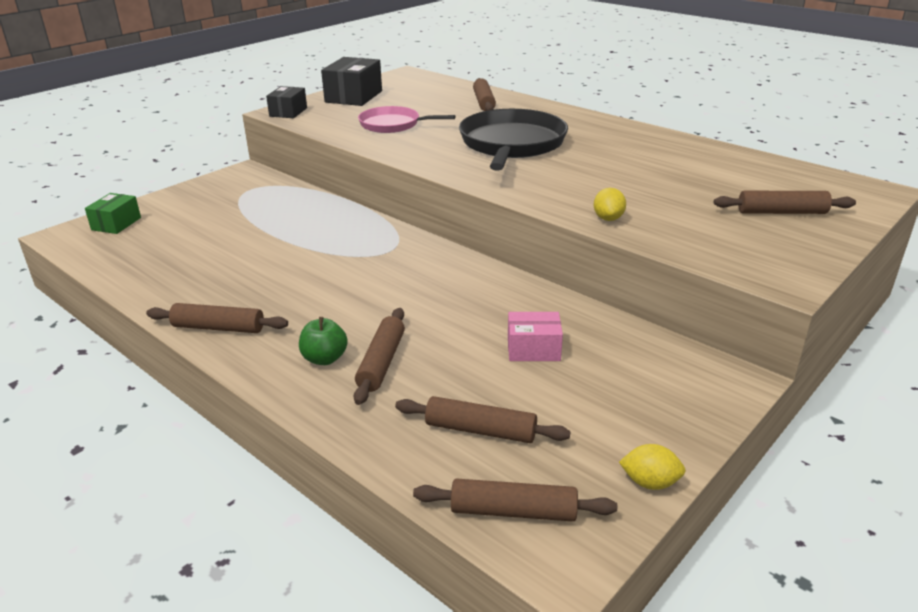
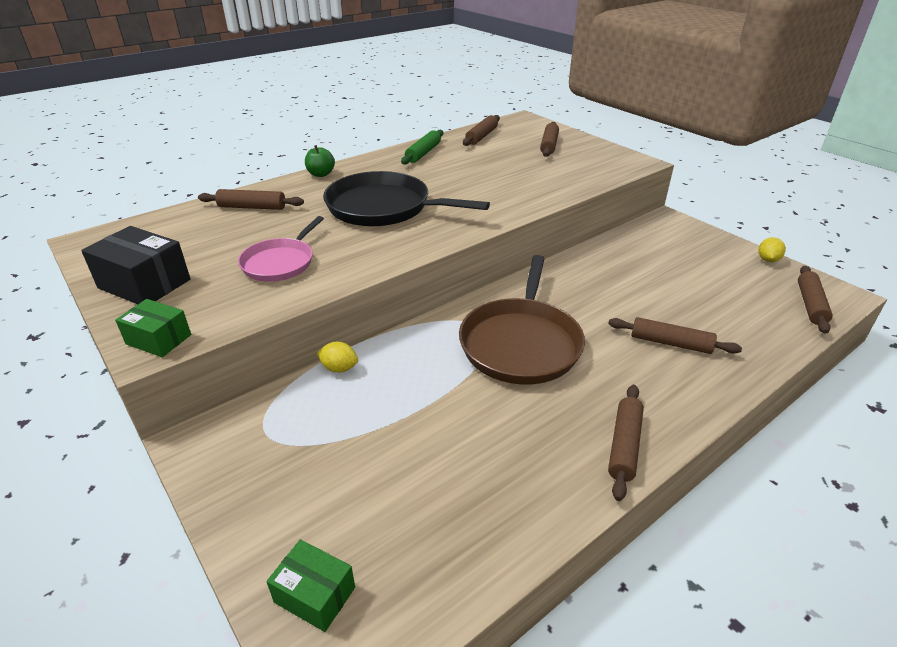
camera: 80 degrees left, 5 degrees up
black box [266,86,307,118] -> green box [115,299,191,357]
green apple [299,317,348,365] -> green apple moved to [305,145,335,177]
brown rolling pin [395,396,571,443] -> brown rolling pin moved to [463,115,500,146]
pink box [508,312,563,361] -> none
yellow lemon [594,188,626,221] -> yellow lemon moved to [317,342,358,372]
none -> green rolling pin [401,130,443,165]
none -> brown pan [459,255,585,385]

